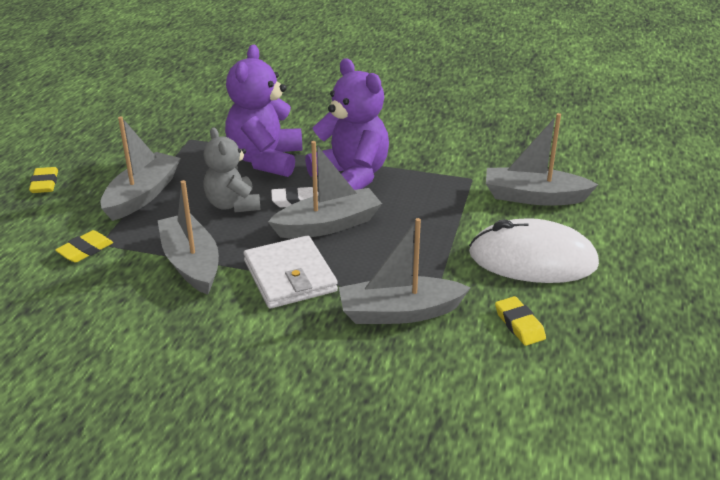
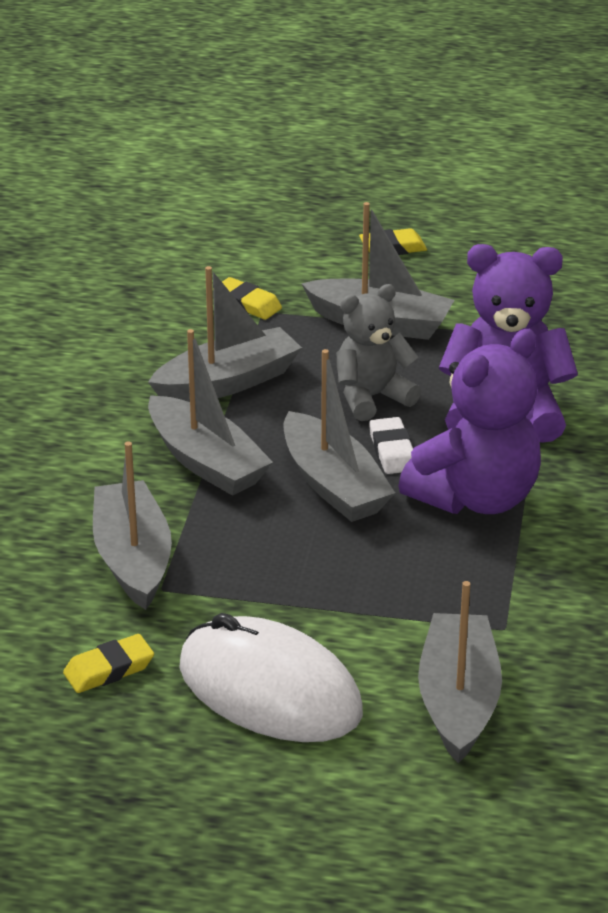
camera: 85 degrees right, 0 degrees up
white wallet [244,235,338,309] -> grey boat [148,329,273,496]
white mouse [469,218,599,283] -> white mouse turned 60 degrees counterclockwise [179,613,363,742]

